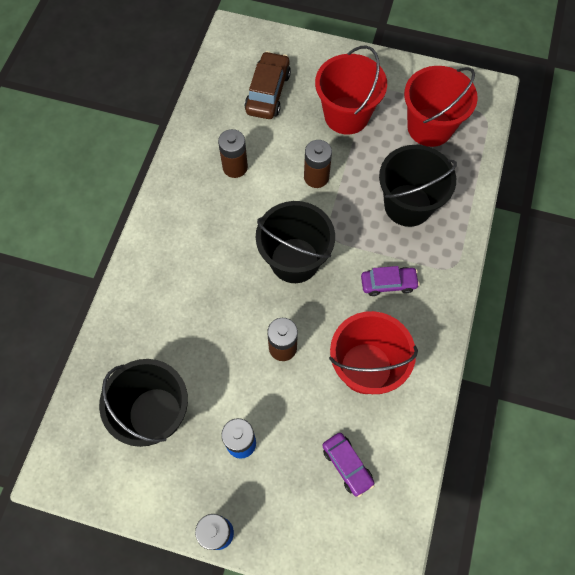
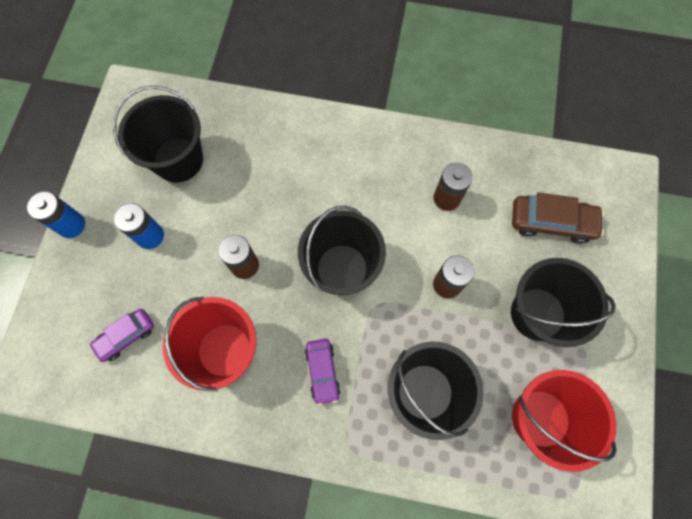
camera: 85 degrees right, 5 degrees up
red bucket [315,45,387,135] -> black bucket [511,258,616,347]

